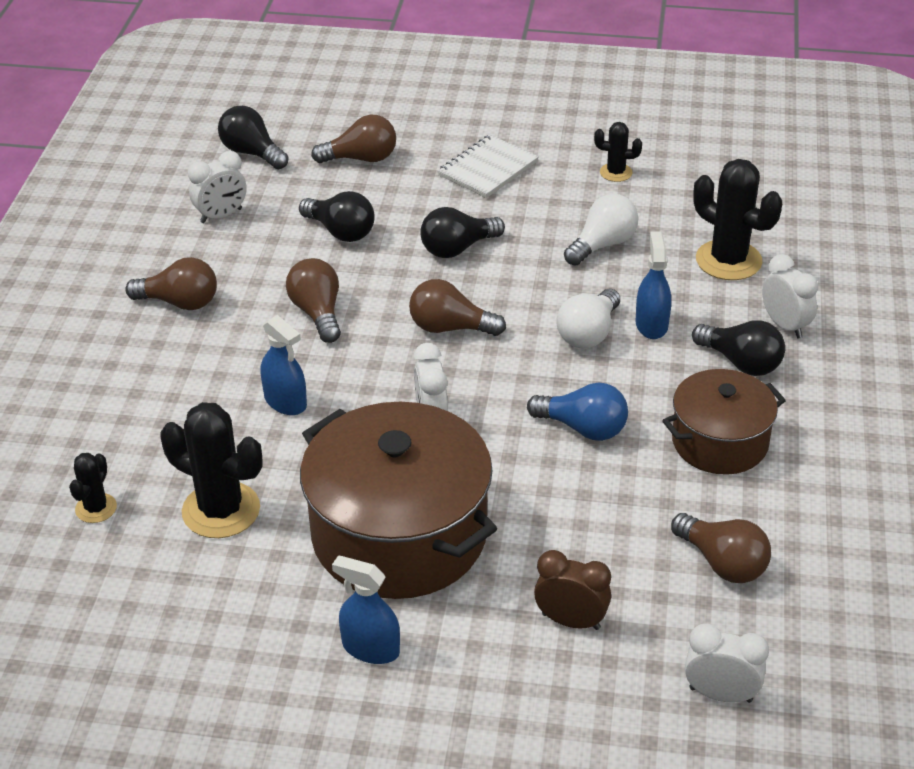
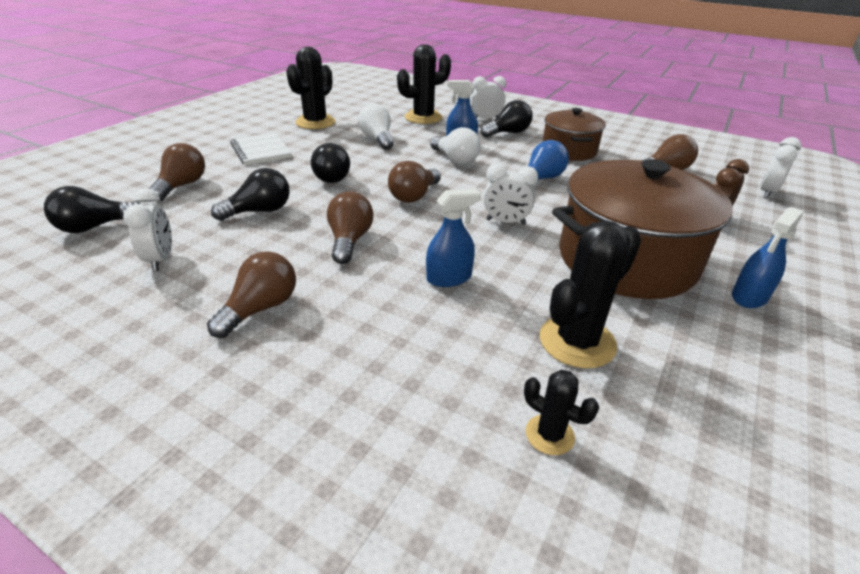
camera: 70 degrees left, 5 degrees down
brown light bulb [286,258,341,343] -> brown light bulb turned 90 degrees clockwise [327,191,373,264]
black cactus [594,122,642,182] -> black cactus [286,47,335,129], size x1.89

